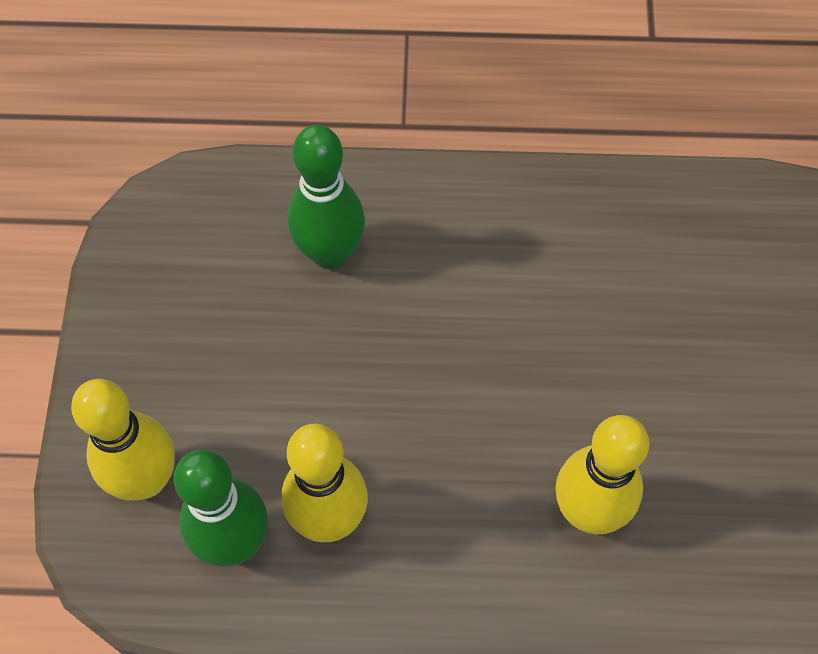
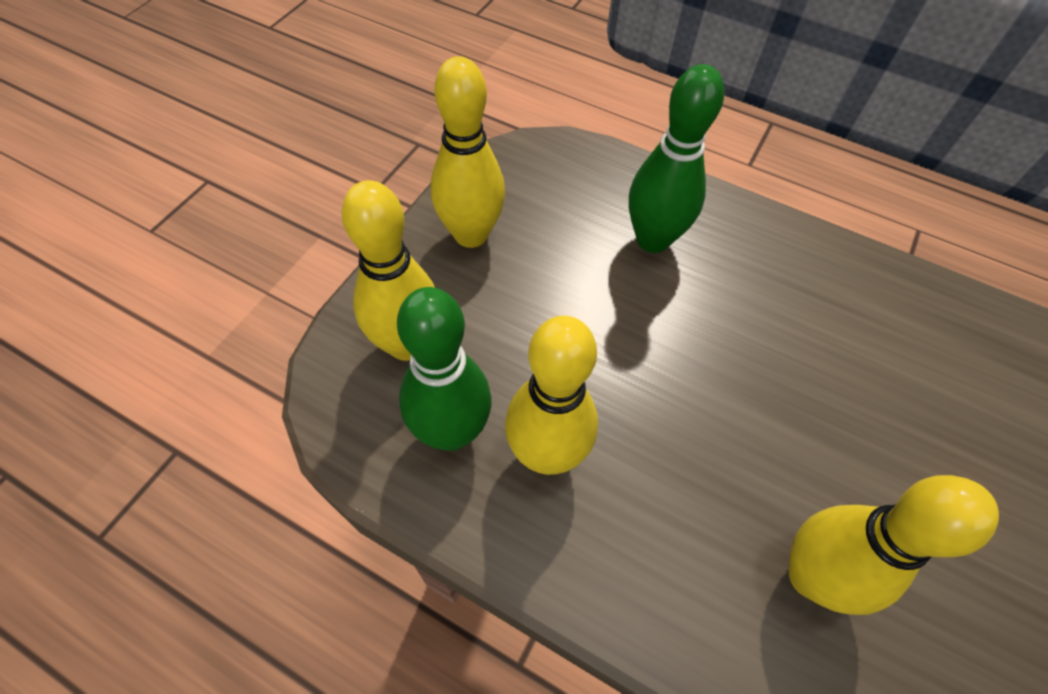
camera: 25 degrees right, 5 degrees down
none -> yellow bowling pin [431,56,505,248]

